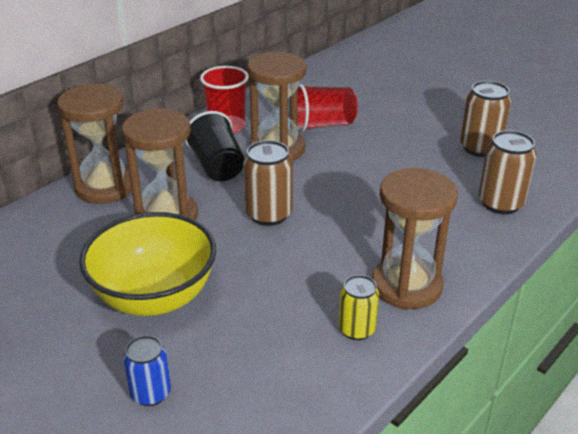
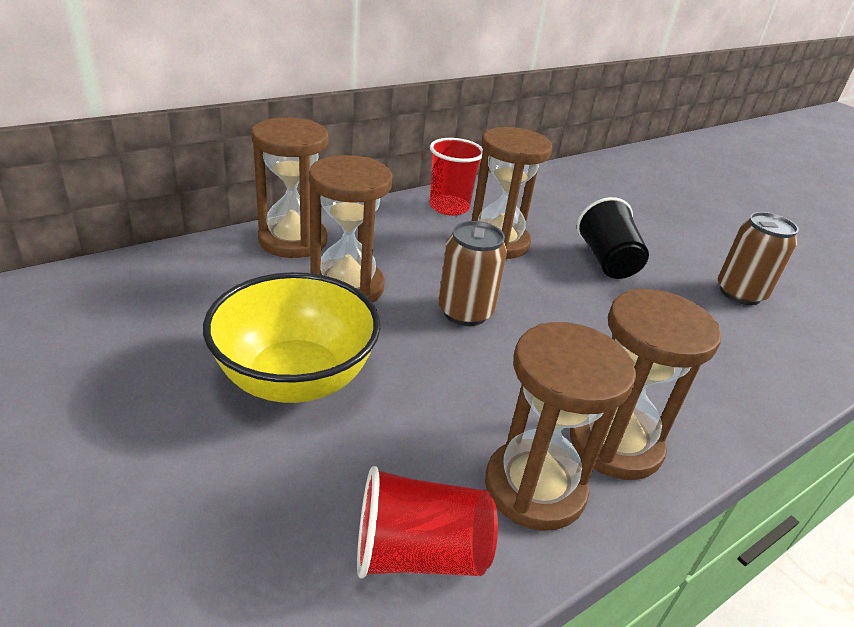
camera: 10 degrees right, 0 degrees up
blue can [123,335,171,406] -> none
black cup [185,111,244,181] -> black cup moved to [577,197,649,279]
red cup [297,84,358,132] -> red cup moved to [357,466,498,579]
yellow can [339,275,379,340] -> brown hourglass [485,322,636,531]
brown can [479,130,537,214] -> none

